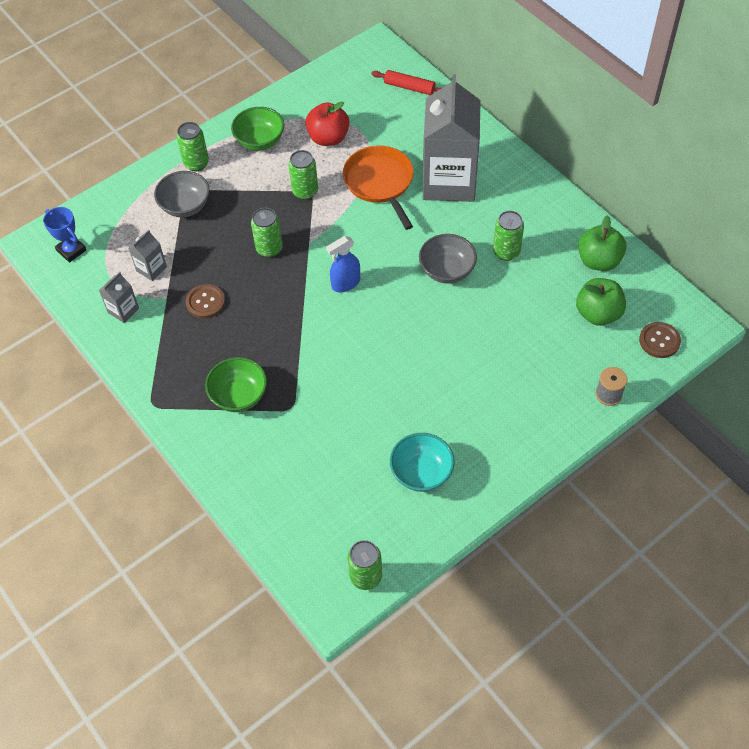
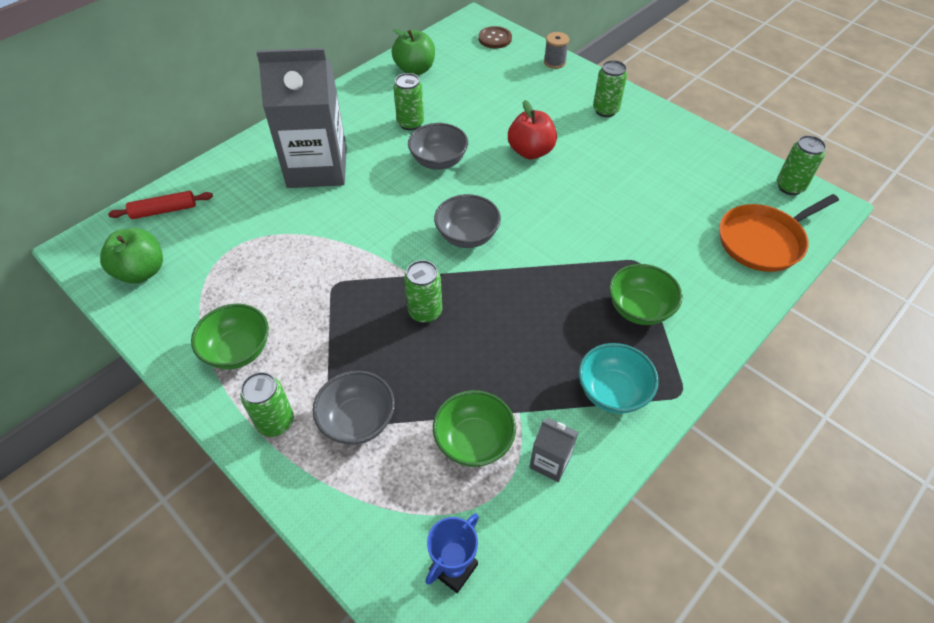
camera: 100 degrees left, 5 degrees down
grey carton [128,230,167,281] -> green bowl [433,390,516,467]
brown button [186,284,225,319] -> none
green can [288,150,318,200] -> green can moved to [593,60,627,117]
red apple [305,101,350,146] -> red apple moved to [508,100,557,159]
blue spray bottle [326,236,360,292] -> grey bowl [434,194,501,248]
orange pan [343,145,414,230] -> orange pan moved to [719,194,839,272]
red rolling pin [371,70,441,95] -> red rolling pin turned 60 degrees clockwise [108,191,213,219]
turquoise bowl [390,433,455,492] -> turquoise bowl moved to [579,343,659,414]
green apple [576,278,626,326] -> green apple moved to [100,228,163,284]

